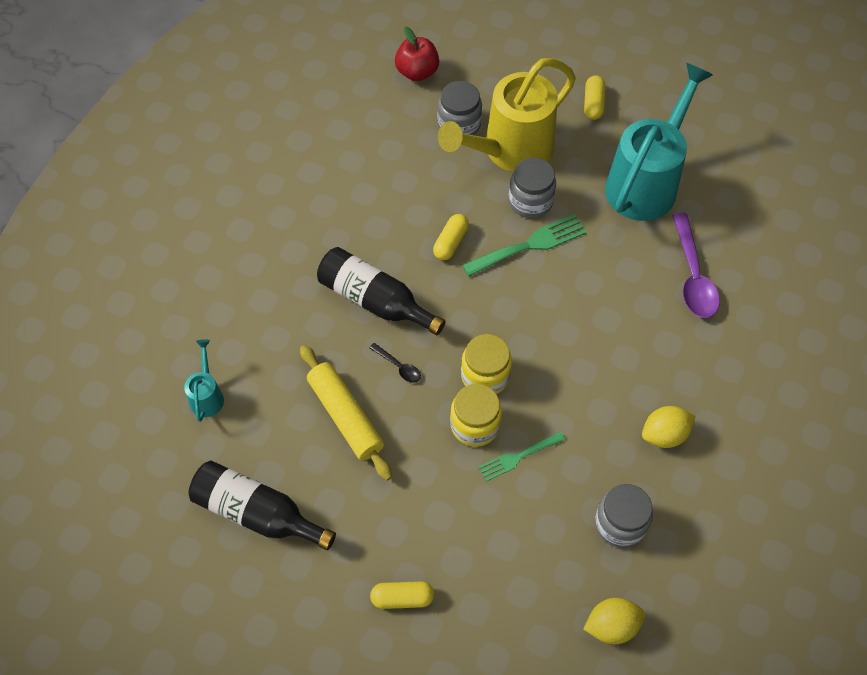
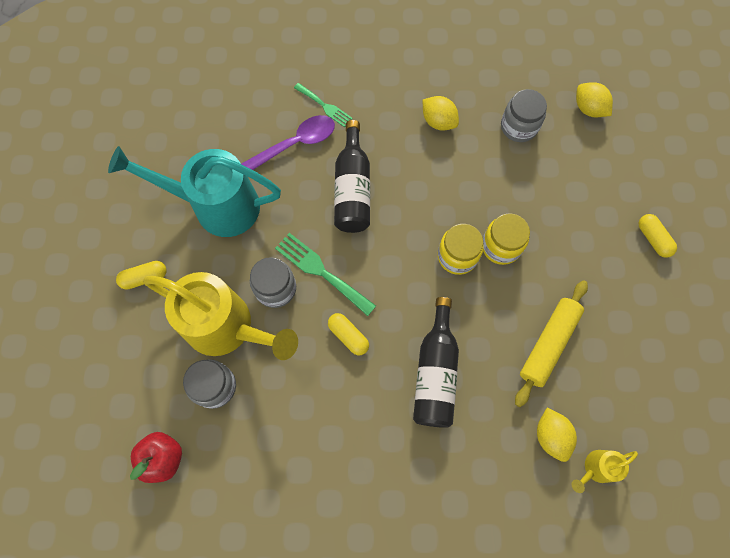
camera: 115 degrees left, 10 degrees up
turquoise watering can [184,339,224,422] -> yellow watering can [571,450,638,493]
black bottle [188,460,336,550] -> black bottle moved to [334,120,370,233]
black spoon [369,343,421,383] -> none
yellow capsule [433,214,469,260] -> yellow capsule turned 45 degrees clockwise [328,313,369,355]
green fork [478,432,565,481] -> green fork moved to [294,83,353,127]
none -> yellow lemon [537,408,577,462]

